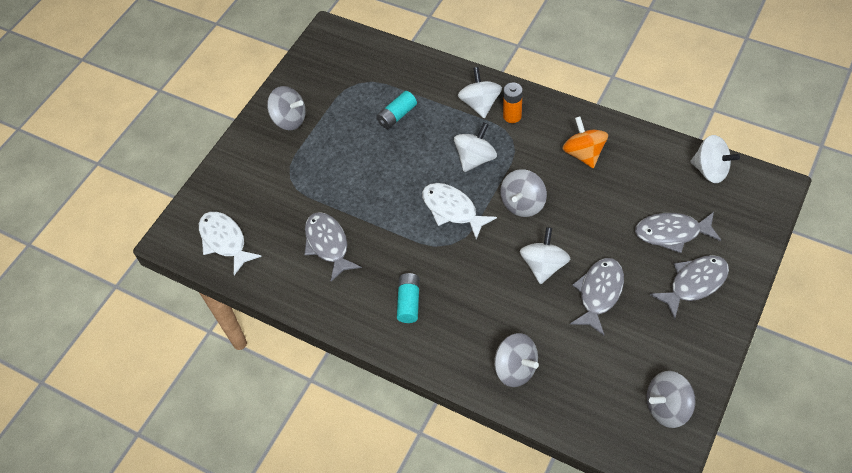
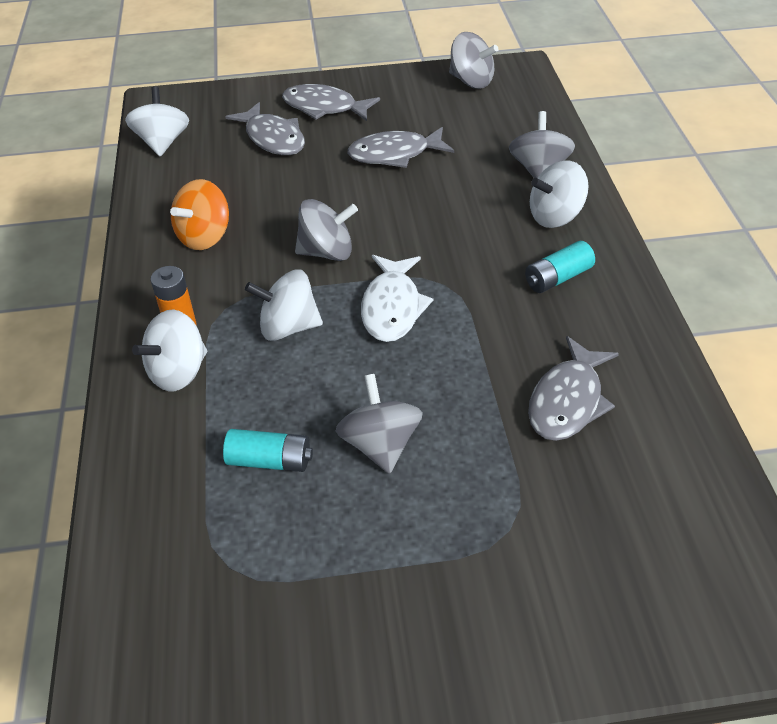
camera: 130 degrees left, 10 degrees down
white fish [199,211,262,275] -> none
grey spinning top [267,86,306,130] -> grey spinning top moved to [336,374,423,474]
white spinning top [520,227,570,284] -> white spinning top moved to [530,161,589,228]

